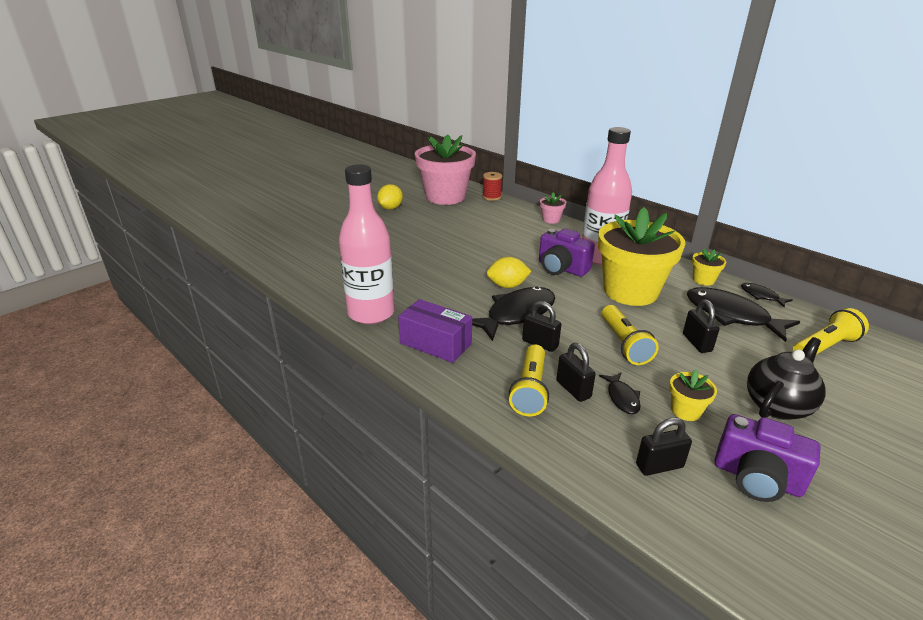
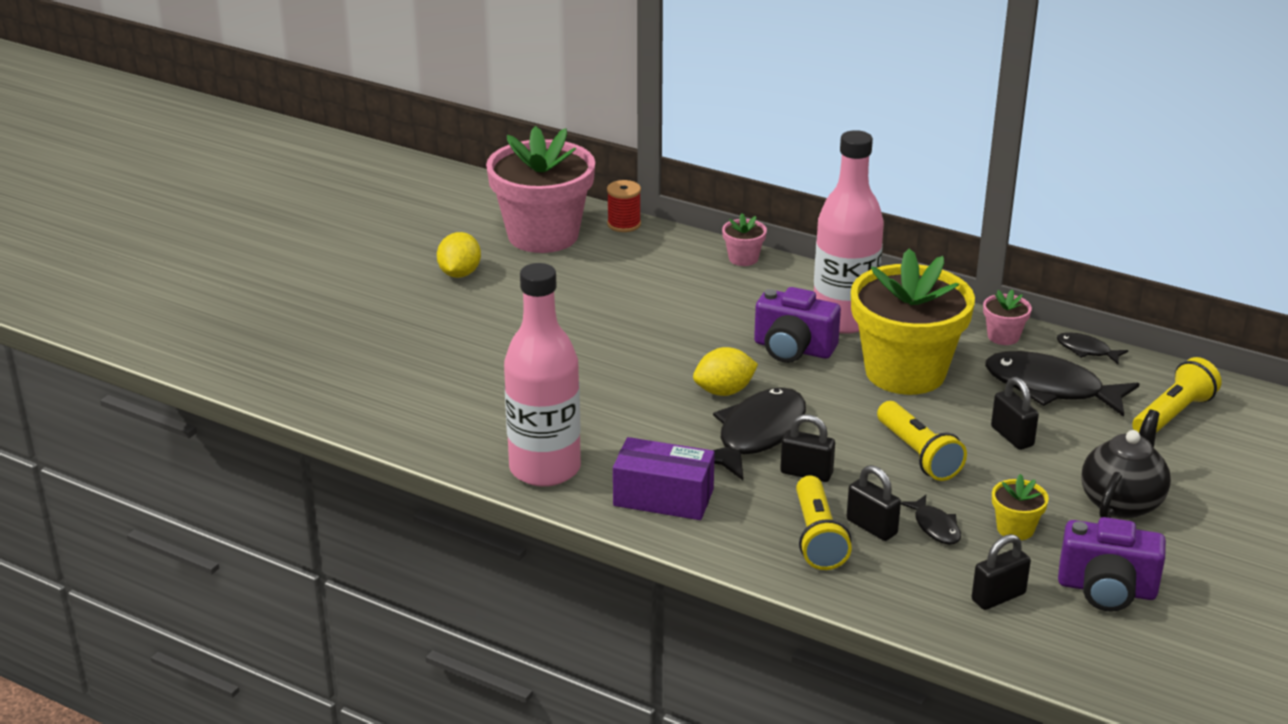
camera: 15 degrees left, 0 degrees up
yellow flower pot [692,249,726,286] -> pink flower pot [983,290,1032,345]

